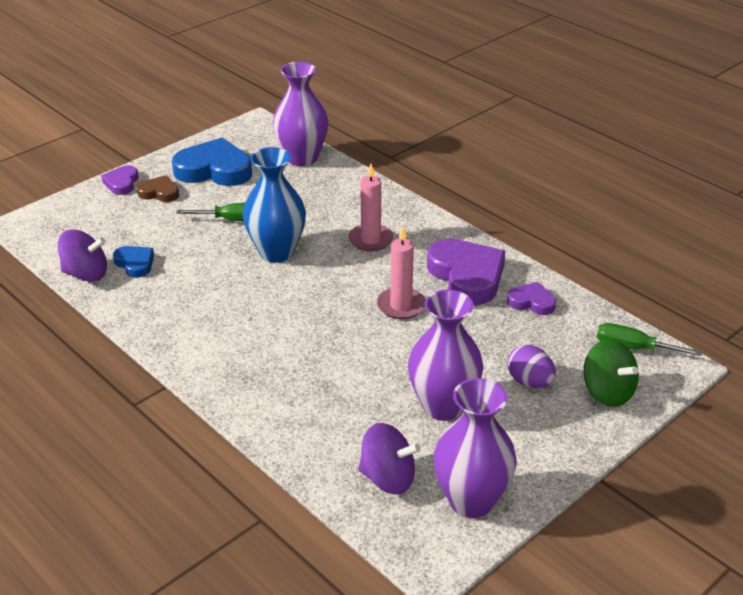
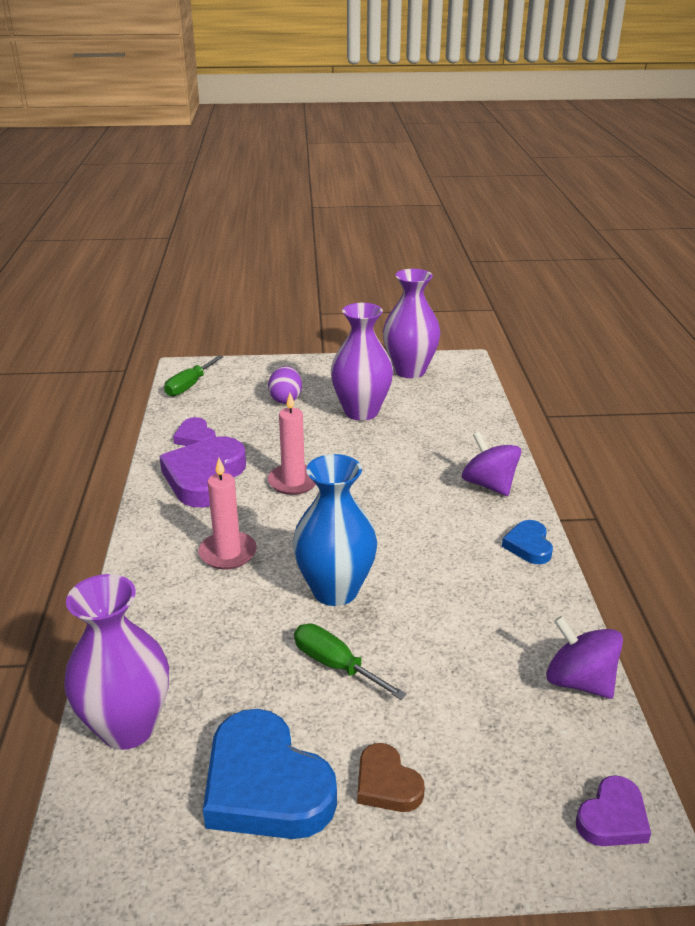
camera: 140 degrees left, 5 degrees down
purple heart [101,165,139,195] -> purple heart moved to [576,775,651,846]
blue heart [113,246,154,278] -> blue heart moved to [502,520,553,564]
purple spinning top [358,423,421,495] -> purple spinning top moved to [462,432,521,496]
green spinning top [584,339,639,407] -> none
green screwdriver [597,323,702,356] -> green screwdriver turned 60 degrees clockwise [164,355,223,397]

